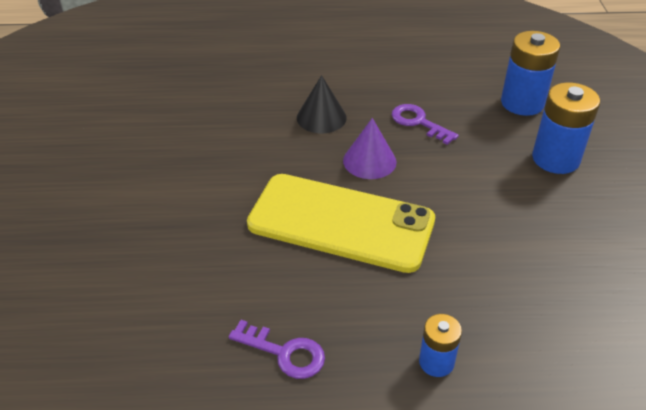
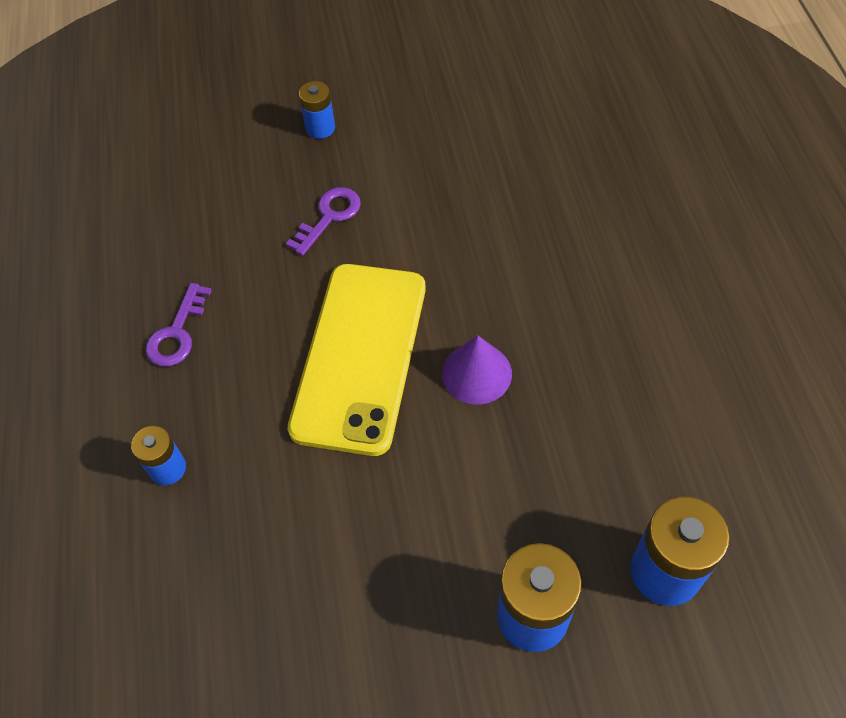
camera: 85 degrees right, 15 degrees up
black cone [297,75,347,133] -> none
purple key [392,104,459,145] -> purple key moved to [286,187,361,256]
none -> blue battery [299,81,335,139]

